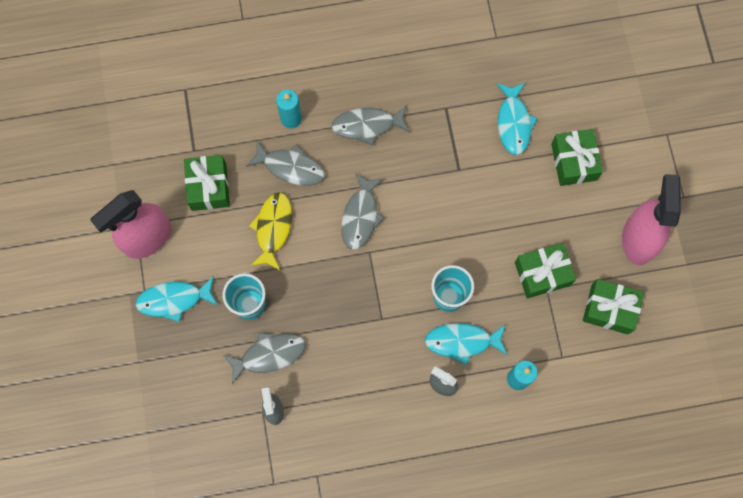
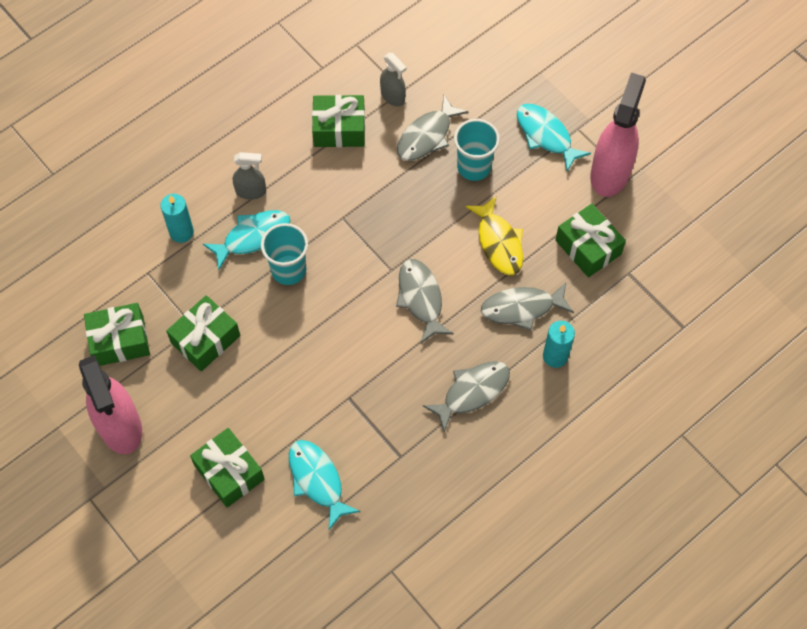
camera: 150 degrees right, 10 degrees down
turquoise fish [135,276,218,322] -> turquoise fish turned 90 degrees counterclockwise [517,104,591,172]
none -> green gift [312,95,365,147]

